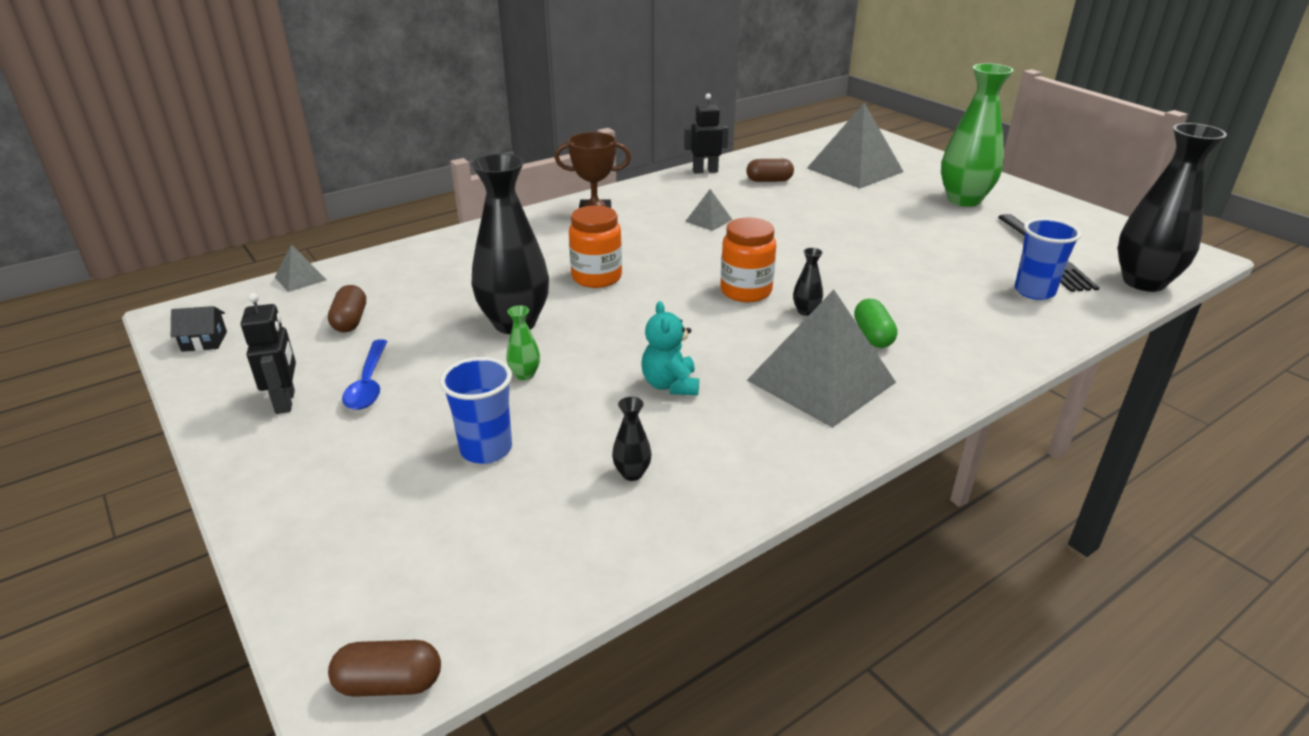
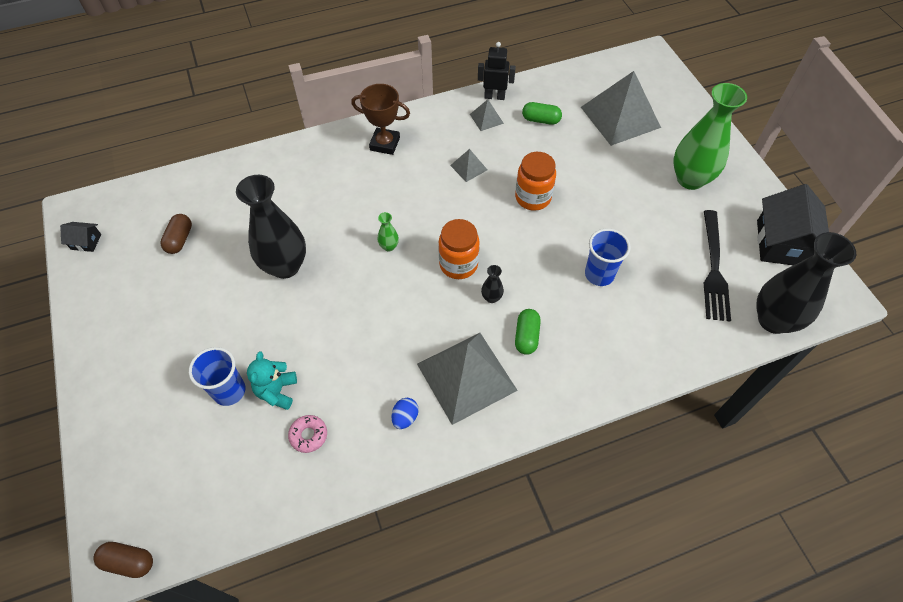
camera: 15 degrees right, 25 degrees up
black robot [241,293,296,414] -> none
grey pyramid [275,244,326,292] -> grey pyramid moved to [470,99,504,131]
blue spoon [342,339,388,410] -> none
green vase [506,305,540,380] -> green vase moved to [377,212,399,252]
orange jar [569,205,622,288] -> orange jar moved to [515,152,556,211]
black vase [612,397,651,481] -> pink donut [288,415,327,453]
turquoise teddy bear [642,301,699,396] -> turquoise teddy bear moved to [247,351,297,410]
brown capsule [746,159,794,182] -> green capsule [522,102,562,125]
blue cup [1015,218,1081,300] -> blue cup moved to [585,228,631,286]
none -> blue egg [391,398,418,429]
none -> black house [757,184,829,265]

